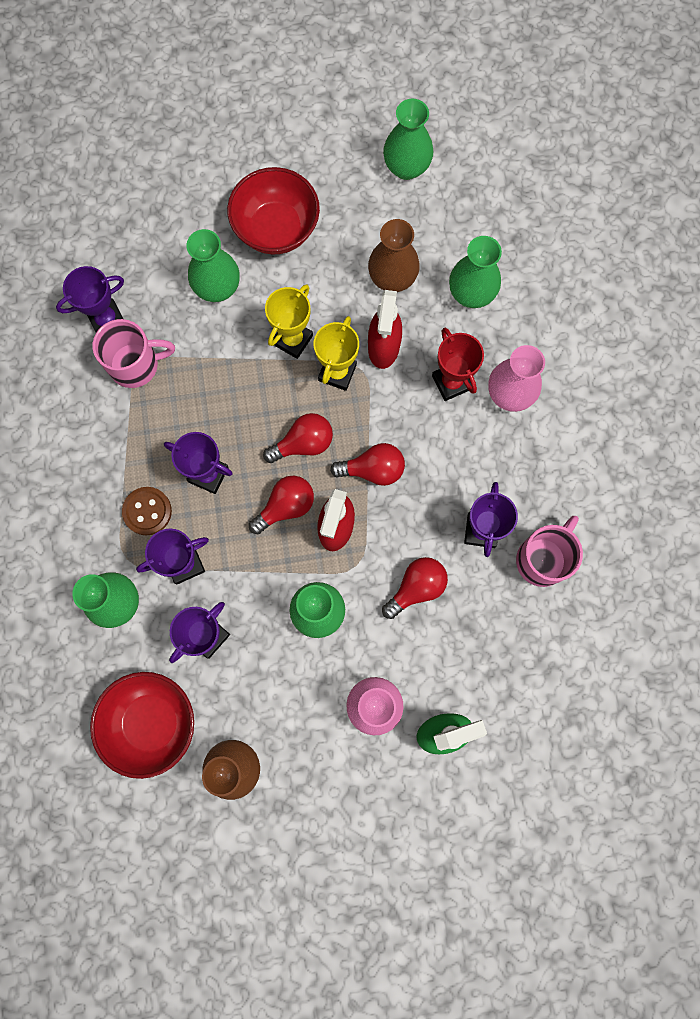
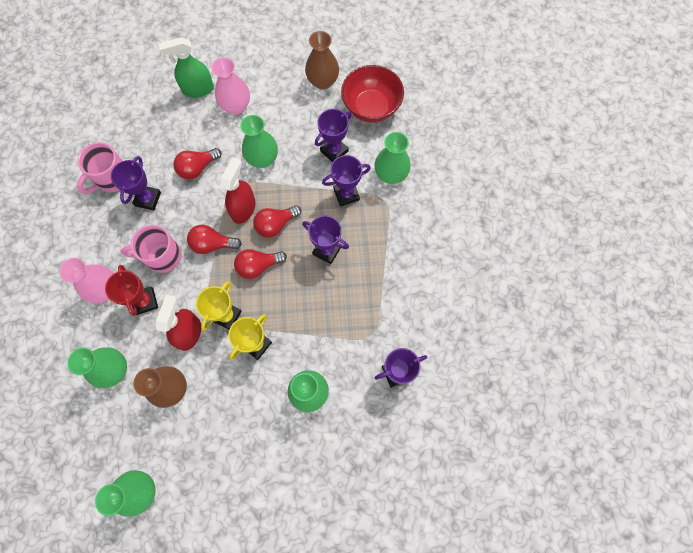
camera: 175 degrees left, 5 degrees down
pink mug [93,319,175,388] -> pink mug moved to [121,225,182,273]
brown button [122,487,172,535] -> none
red bowl [227,167,320,254] -> none

